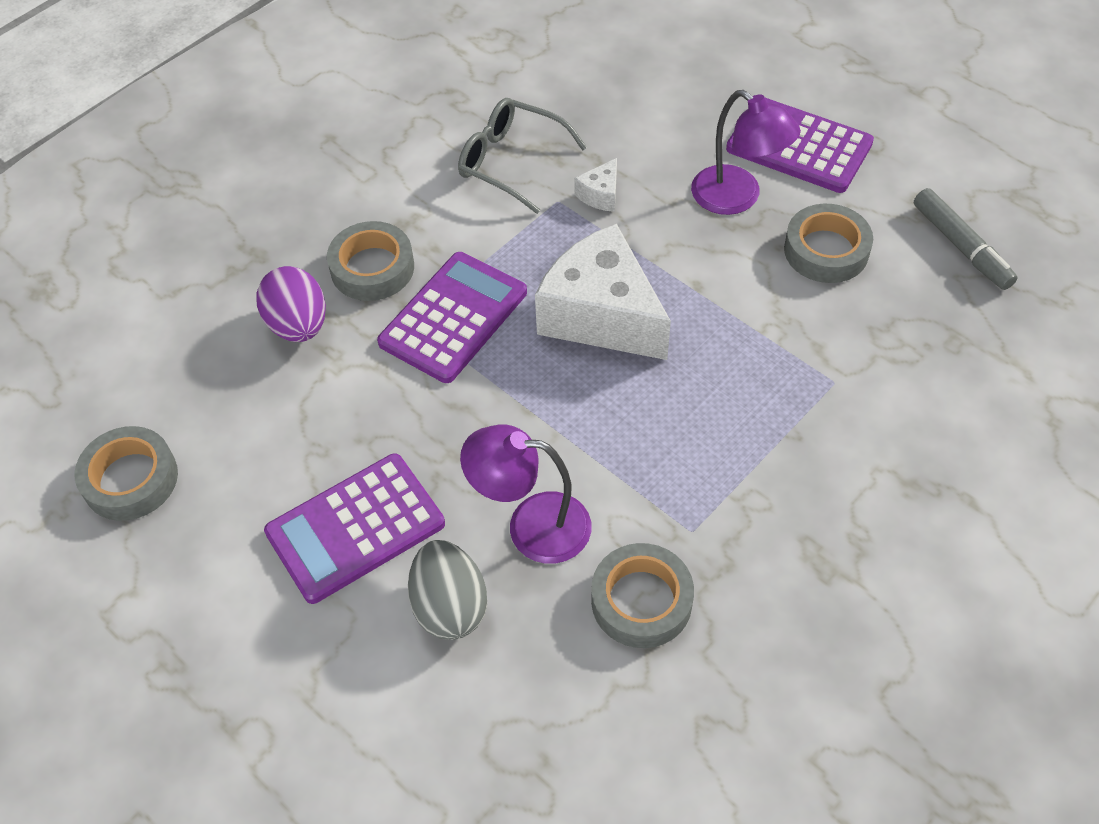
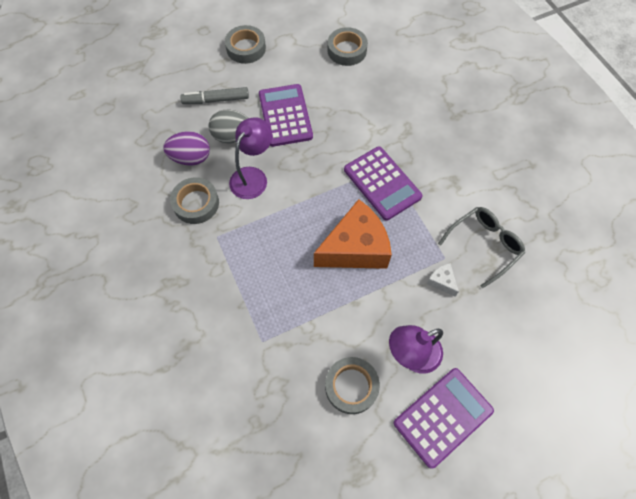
camera: 110 degrees right, 10 degrees up
purple egg [256,266,326,342] -> purple egg moved to [163,131,210,165]
grey tape [327,221,414,301] -> grey tape moved to [225,25,266,64]
white cheese [535,224,671,360] -> orange cheese [314,199,392,269]
grey marker [914,188,1018,290] -> grey marker moved to [180,87,249,104]

